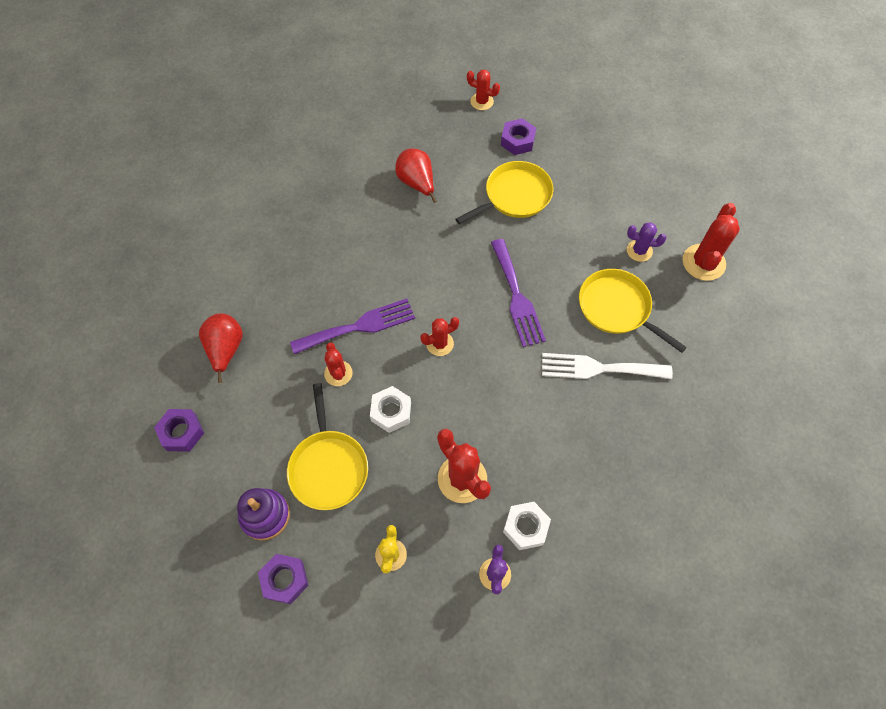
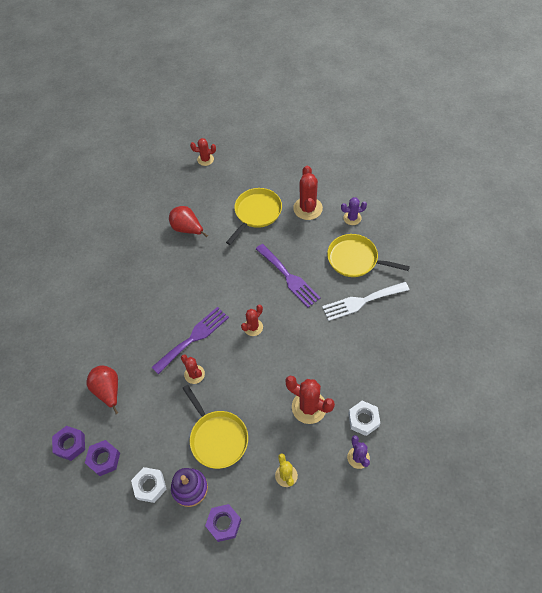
camera: 20 degrees left, 5 degrees down
white nut [370,386,411,433] -> white nut moved to [131,467,167,503]
purple nut [501,118,536,155] -> purple nut moved to [52,426,85,461]
red cactus [683,203,740,281] -> red cactus moved to [293,166,323,220]

